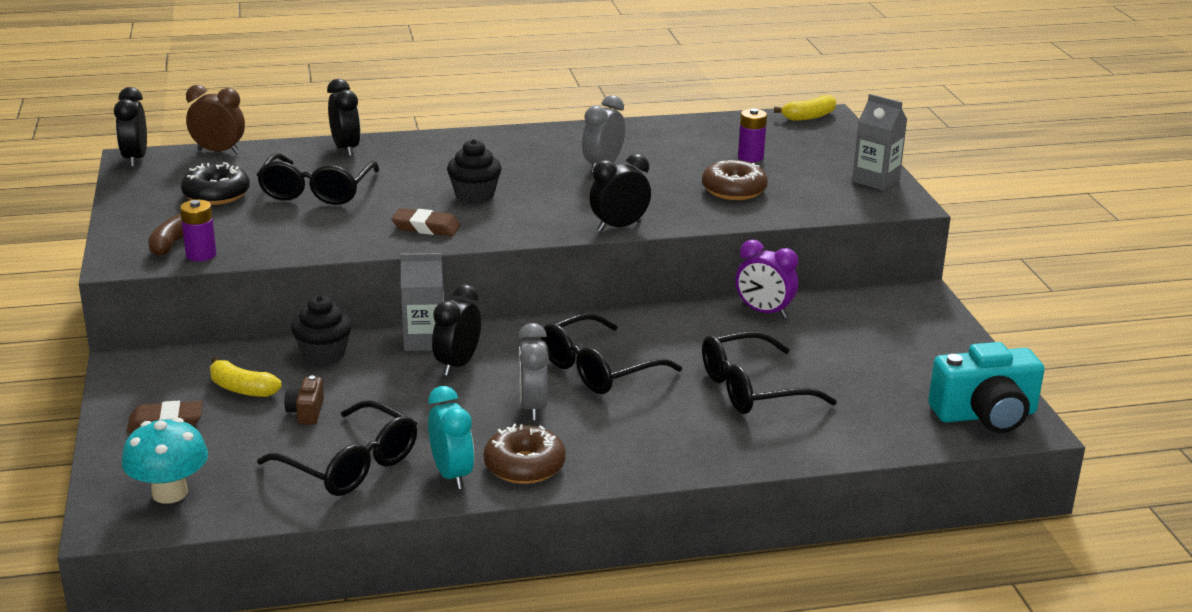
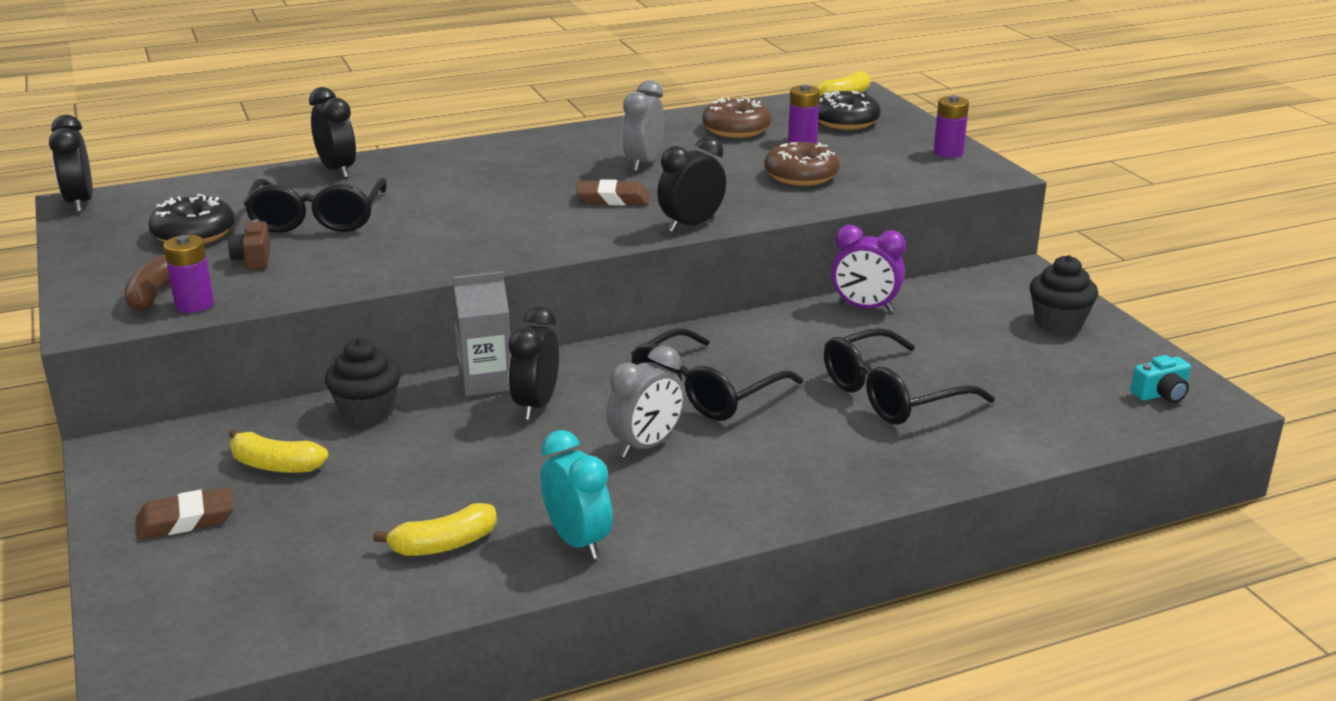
camera: 10 degrees left, 0 degrees up
turquoise mushroom [122,418,208,504] -> none
brown clock [186,85,245,154] -> none
black glasses [257,400,417,496] -> yellow banana [373,503,497,556]
brown camera [285,375,324,425] -> brown camera moved to [228,219,271,270]
brown eraser [392,208,461,236] -> brown eraser moved to [576,179,650,205]
black cupcake [447,139,502,204] -> black cupcake moved to [1030,255,1098,334]
brown donut [484,424,565,484] -> brown donut moved to [702,97,771,138]
grey clock [518,323,549,420] -> grey clock turned 120 degrees counterclockwise [606,345,685,458]
grey carton [852,94,907,191] -> purple battery [934,95,969,158]
turquoise camera [928,342,1044,433] -> turquoise camera [1130,355,1191,403], size x0.46
none -> black donut [818,91,881,130]

